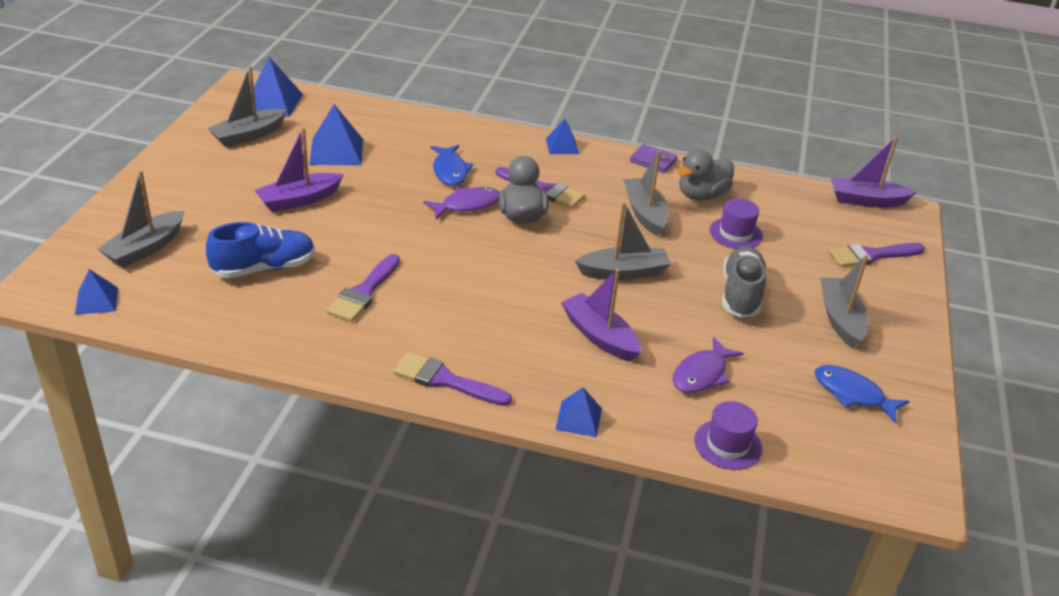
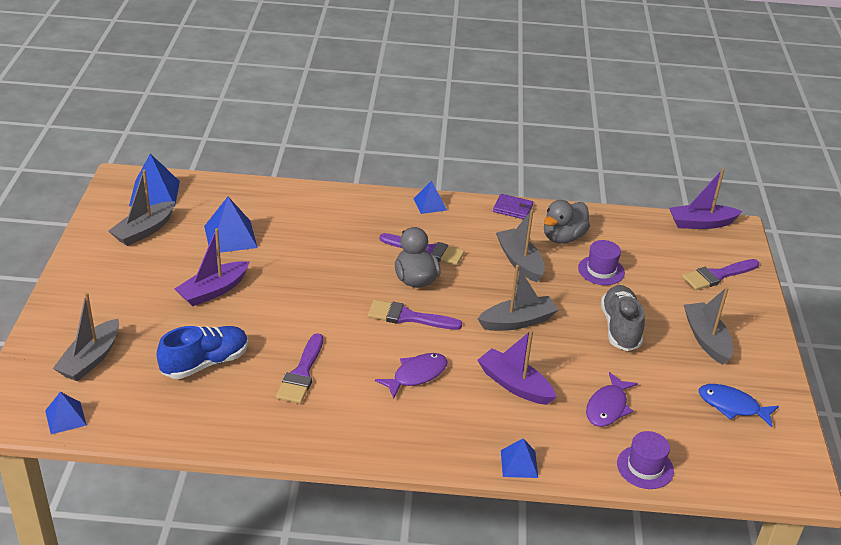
camera: 10 degrees left, 0 degrees up
purple brush [393,352,512,406] -> purple brush moved to [368,300,462,330]
purple fish [423,187,500,219] -> purple fish moved to [375,353,448,399]
blue fish [431,145,473,186] -> none

